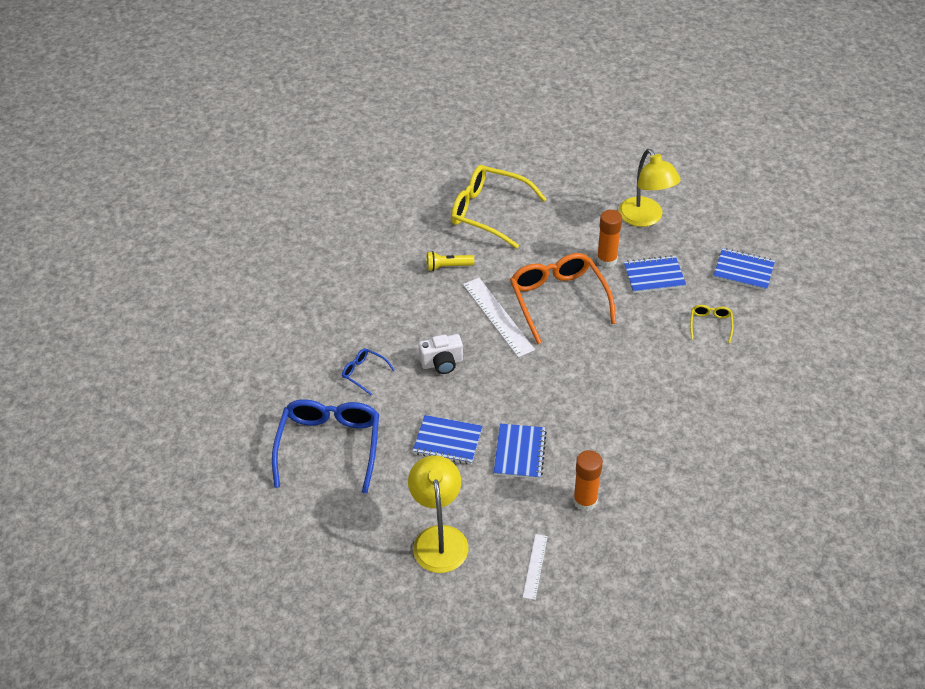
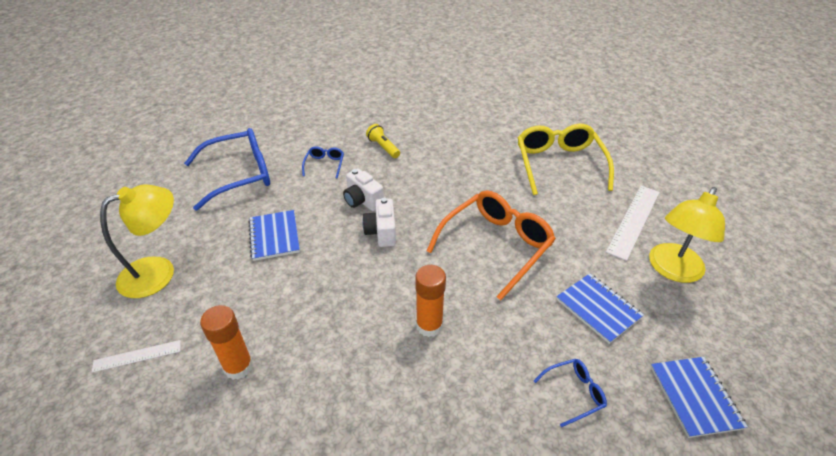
camera: 60 degrees right, 5 degrees down
yellow flashlight [426,251,474,271] -> yellow flashlight moved to [366,124,400,158]
white ruler [463,278,535,357] -> white ruler moved to [606,186,660,261]
blue notebook [493,424,547,479] -> none
orange glue stick [597,210,622,267] -> orange glue stick moved to [415,265,446,337]
yellow glasses [690,305,734,343] -> blue glasses [534,359,607,427]
none -> white camera [362,198,396,247]

